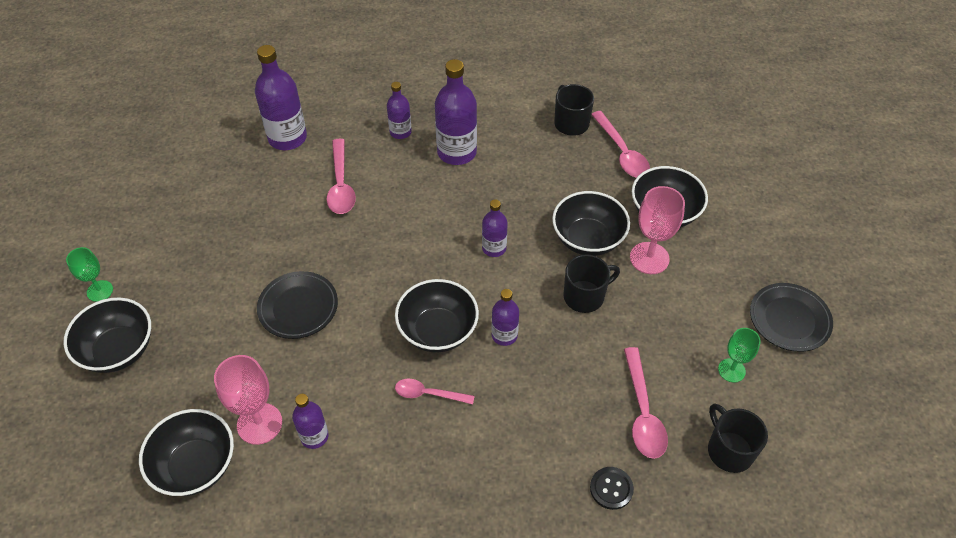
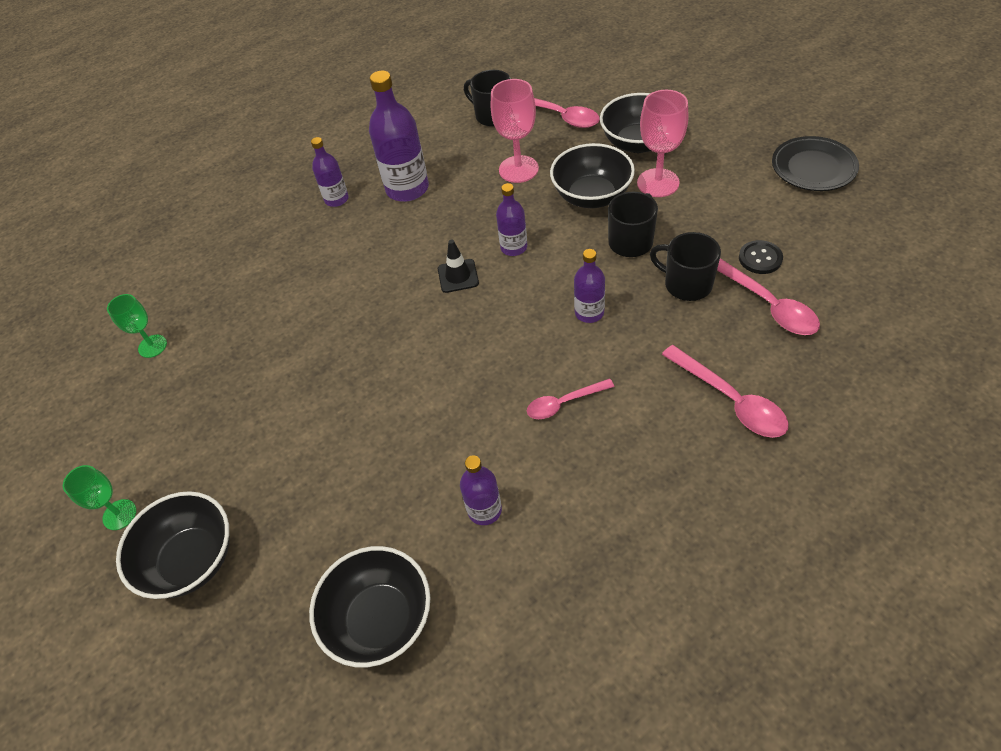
camera: 25 degrees left, 0 degrees up
pink goblet [214,355,282,445] -> pink goblet moved to [491,79,539,183]
purple bottle [255,45,307,150] -> none
black plate [257,271,338,339] -> none
pink spoon [327,139,356,214] -> pink spoon moved to [662,345,788,438]
black bowl [395,279,479,352] -> none
black button [590,467,634,510] -> black button moved to [739,240,783,274]
black mug [708,403,768,473] -> black mug moved to [650,232,721,301]
green goblet [718,328,761,383] -> green goblet moved to [107,294,167,358]
none -> black traffic cone [438,240,479,293]

